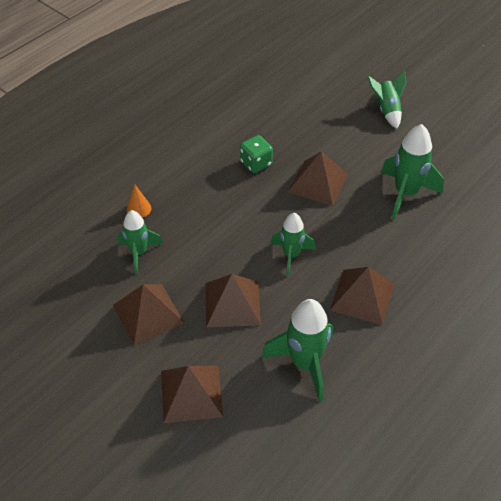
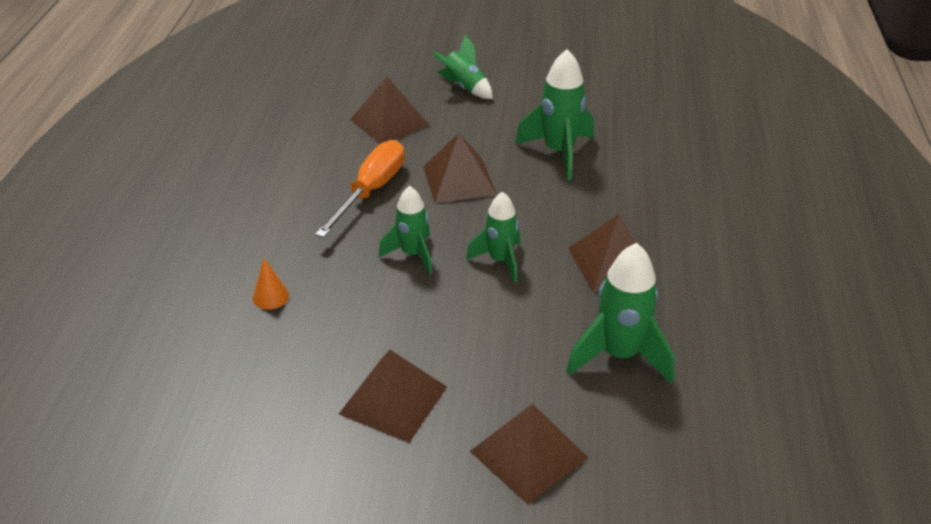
camera: 35 degrees left, 10 degrees down
green rocket [118,210,163,274] -> green rocket moved to [379,186,432,274]
brown pyramid [206,274,261,327] -> brown pyramid moved to [350,77,430,144]
green dice [240,135,273,173] -> orange screwdriver [315,140,405,238]

